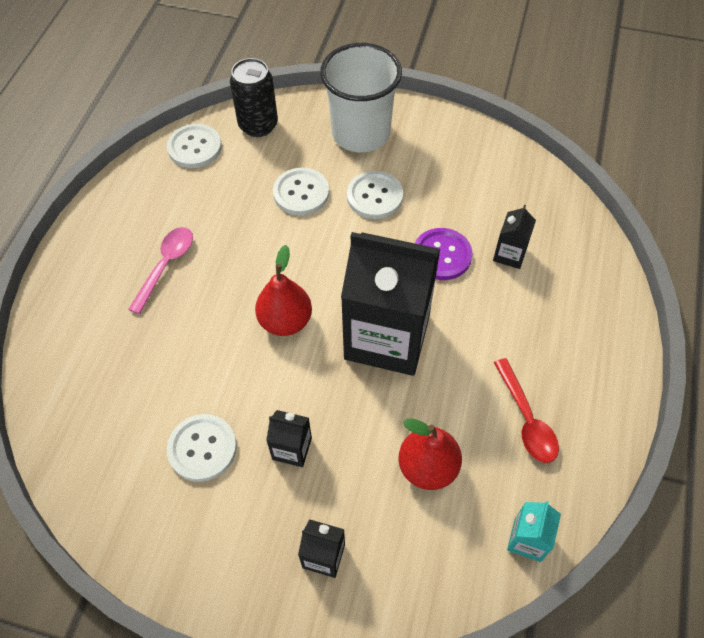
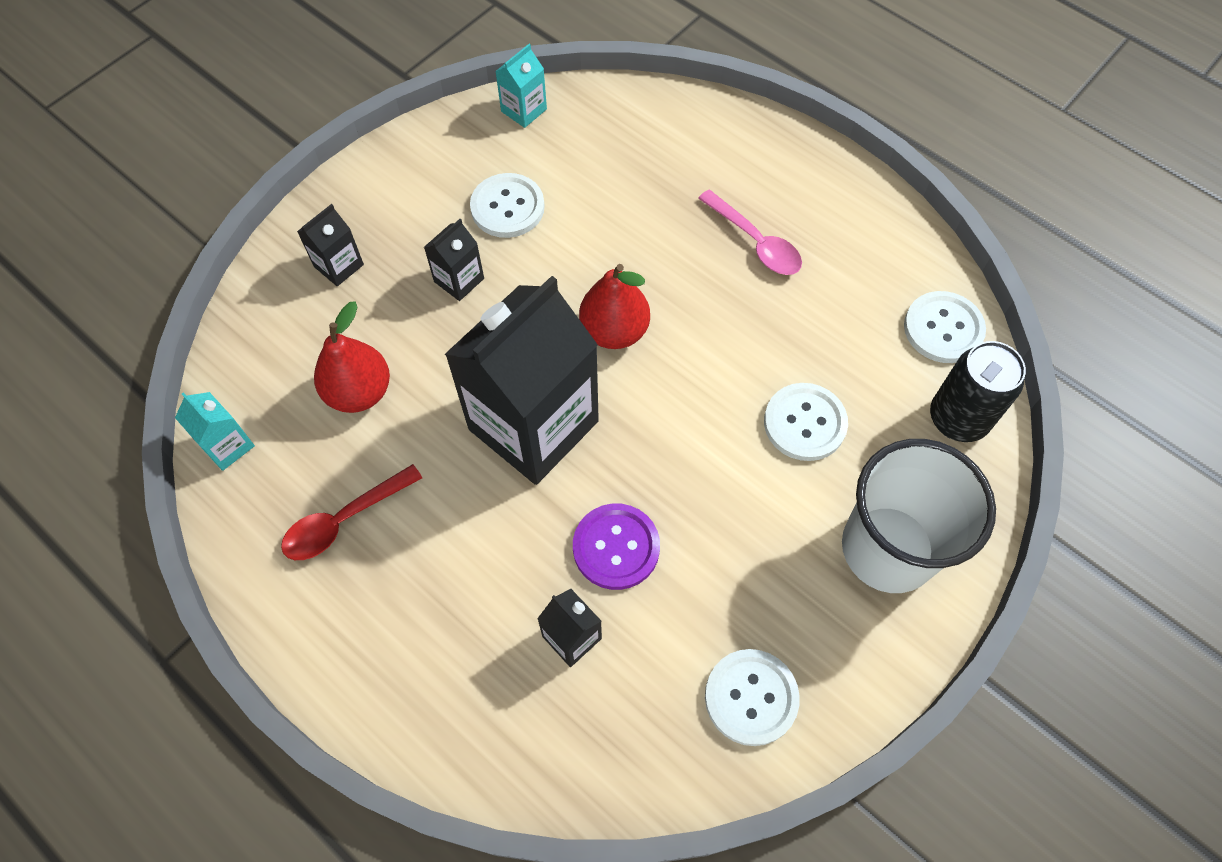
camera: 115 degrees right, 5 degrees up
white button [347,171,403,219] -> white button moved to [705,649,800,746]
red spoon [494,358,559,463] -> red spoon turned 45 degrees counterclockwise [281,464,422,560]
none -> turquoise carton [495,44,547,128]

